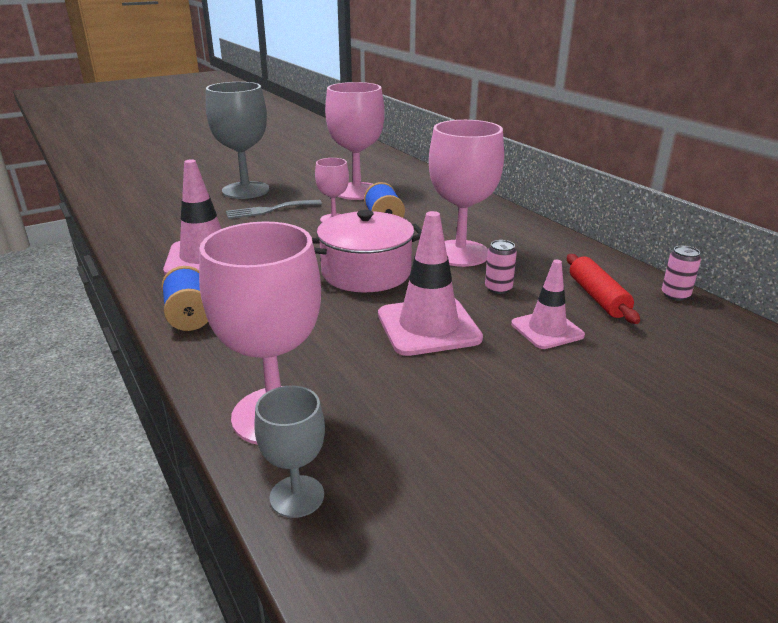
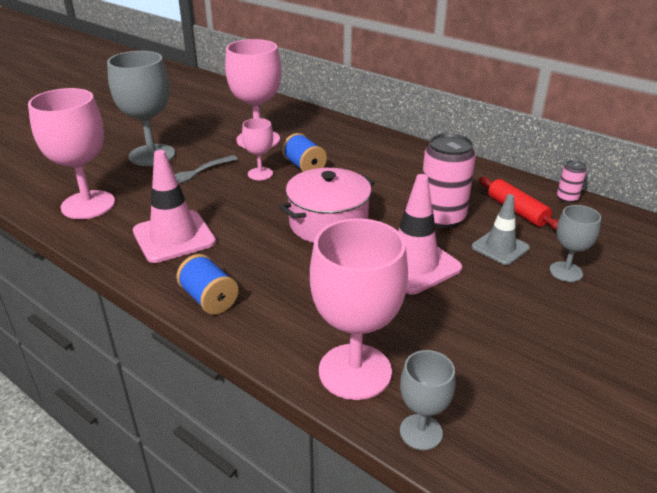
camera: 20 degrees left, 5 degrees up
pink goblet [429,120,504,267] -> pink goblet moved to [28,88,115,219]
pink can [485,240,517,294] -> pink can [422,133,476,228], size x2.08
pink traffic cone [511,260,585,349] -> grey traffic cone [472,194,530,265]
none -> grey goblet [550,205,601,282]

